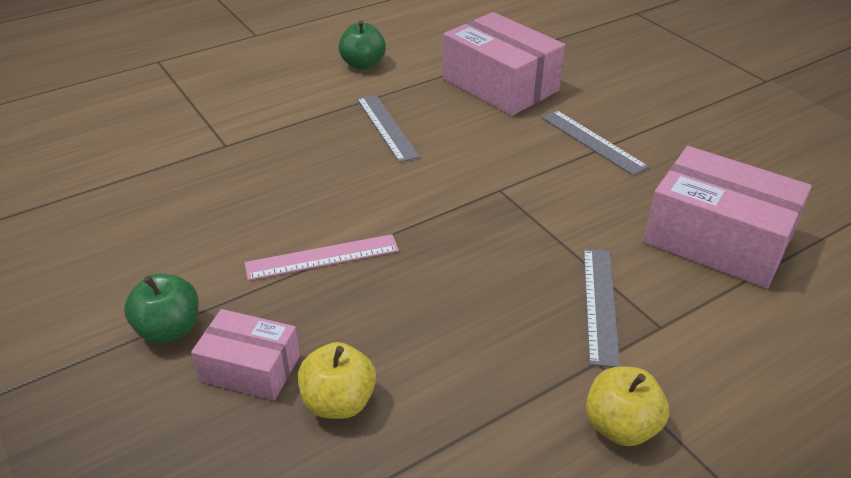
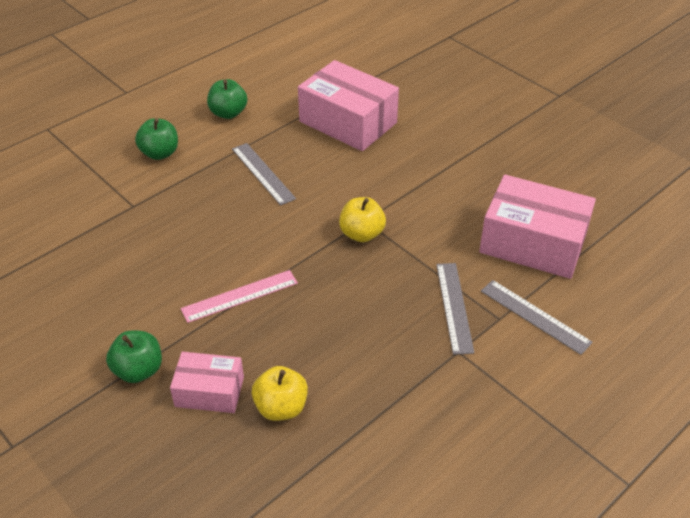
camera: 10 degrees left, 5 degrees up
grey ruler [542,110,649,175] -> grey ruler moved to [481,280,593,355]
yellow apple [586,366,669,446] -> yellow apple moved to [339,197,386,242]
none -> green apple [135,118,178,160]

